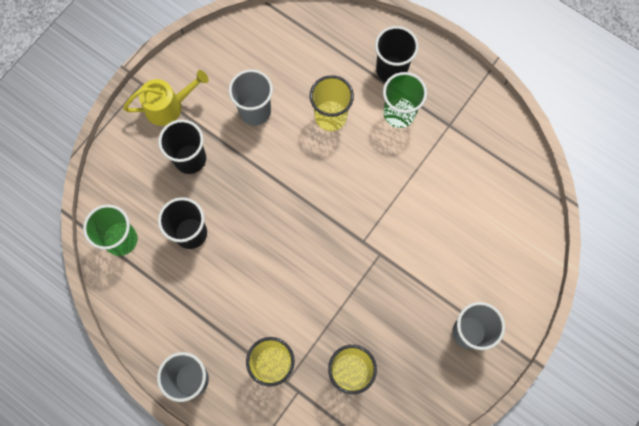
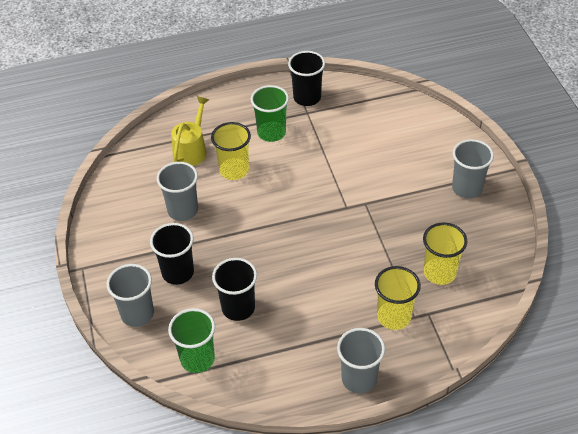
camera: 50 degrees left, 25 degrees down
yellow watering can [123,70,209,126] -> yellow watering can moved to [171,96,209,166]
black cup [375,26,418,82] -> black cup moved to [288,51,325,106]
none -> grey cup [107,264,154,327]

